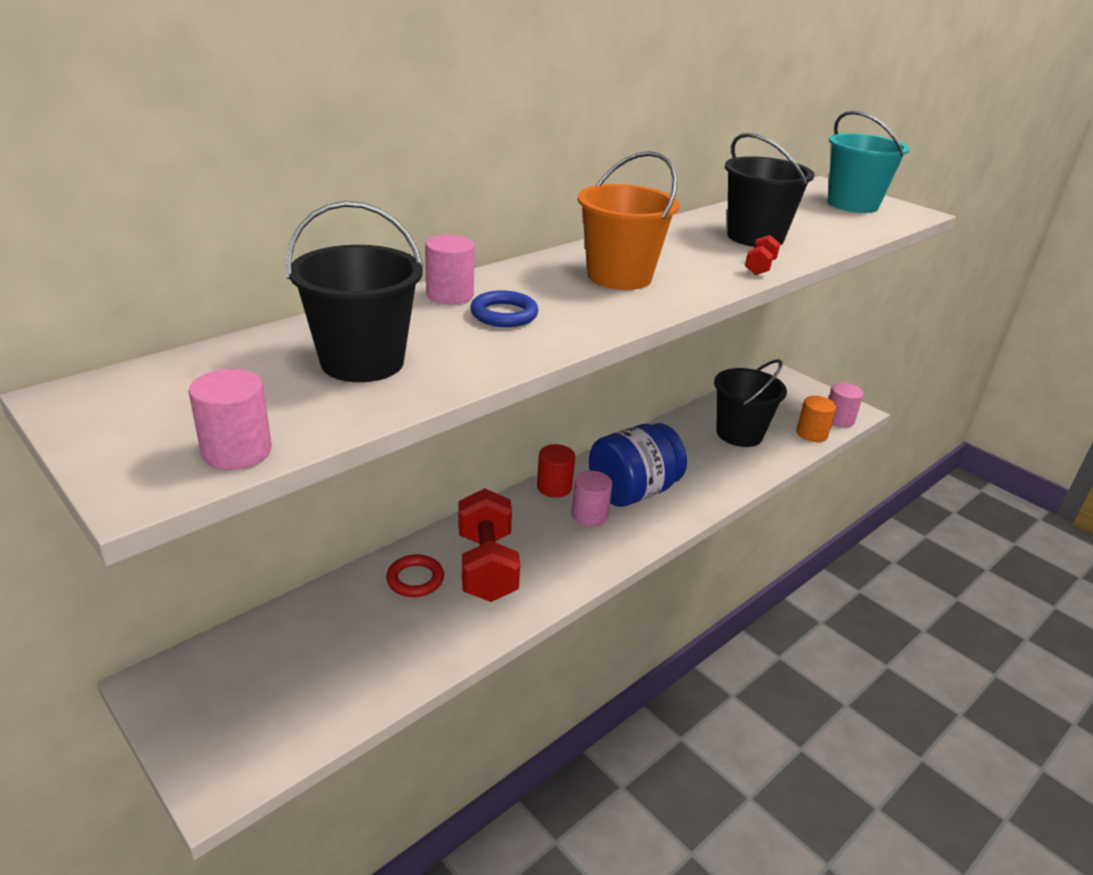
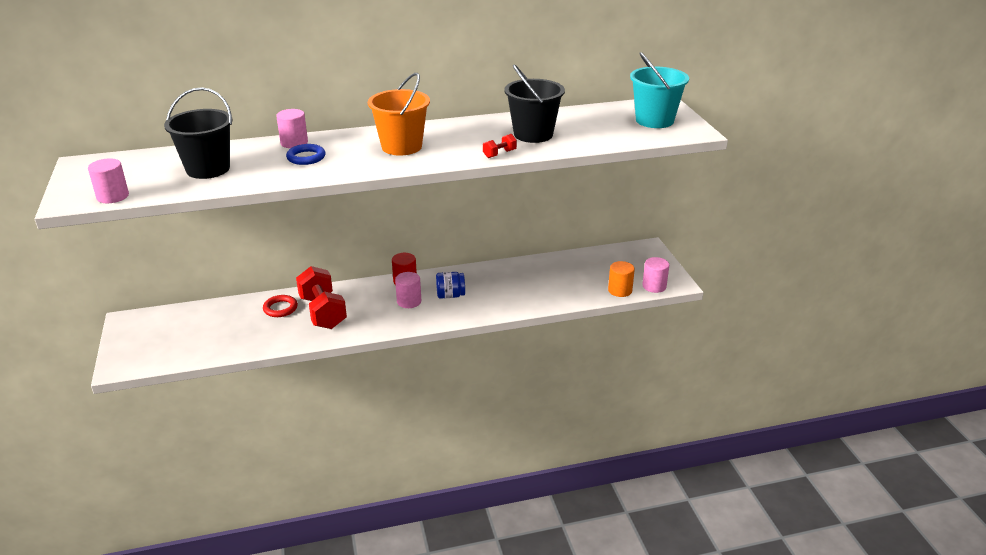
camera: 30 degrees right, 0 degrees up
red dumbbell [458,489,520,602] -> red dumbbell turned 45 degrees counterclockwise [296,266,347,329]
blue jar [589,423,687,507] -> blue jar [436,272,465,299], size x0.53
black bucket [714,359,787,447] -> none

